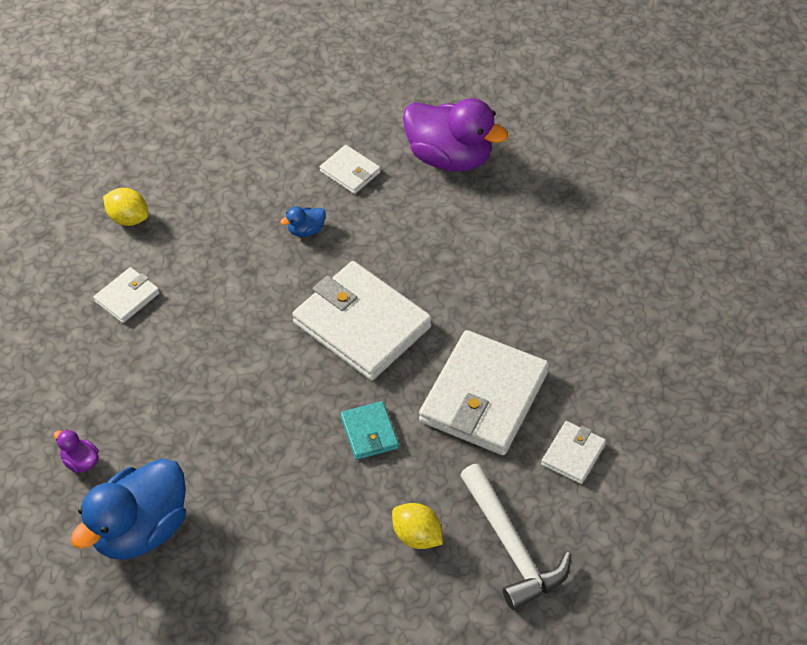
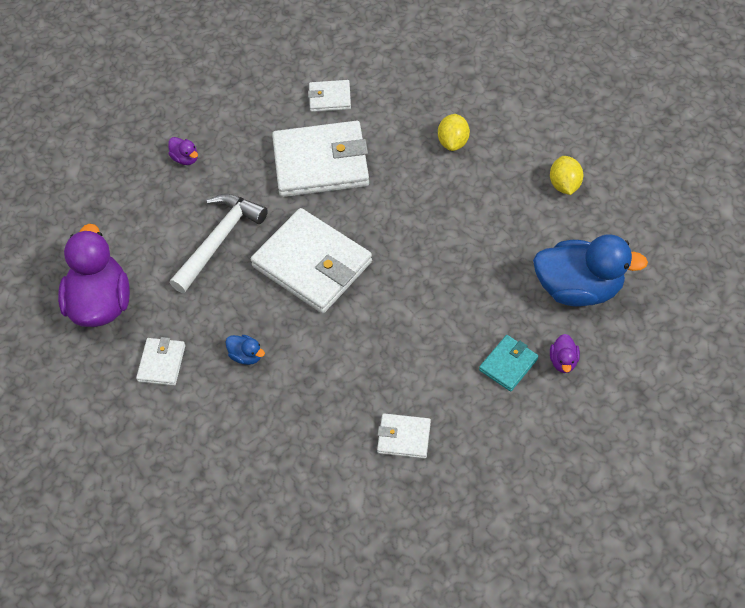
camera: 120 degrees left, 5 degrees up
yellow lemon [103,188,148,226] -> yellow lemon moved to [550,156,584,195]
white wallet [292,261,432,380] -> white wallet turned 60 degrees counterclockwise [251,208,372,314]
turquoise wallet [341,401,399,460] -> turquoise wallet moved to [479,335,539,391]
white hammer [460,464,571,610] -> white hammer moved to [170,194,268,293]
none -> purple duck [168,137,198,165]

